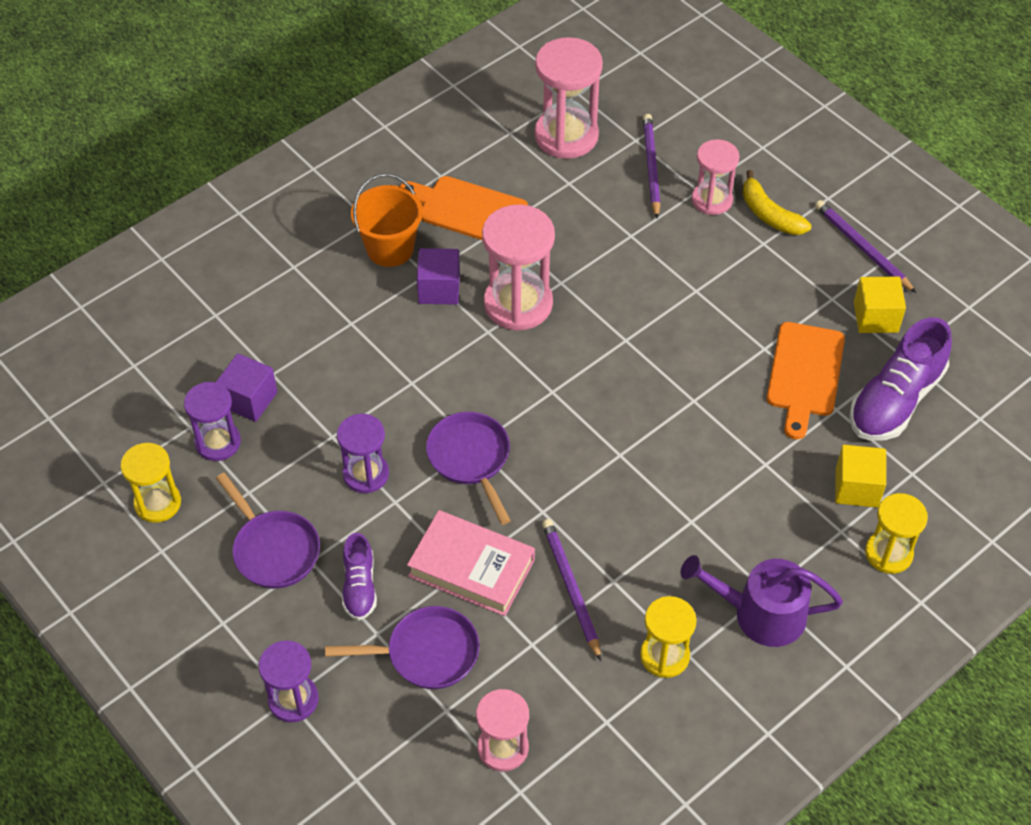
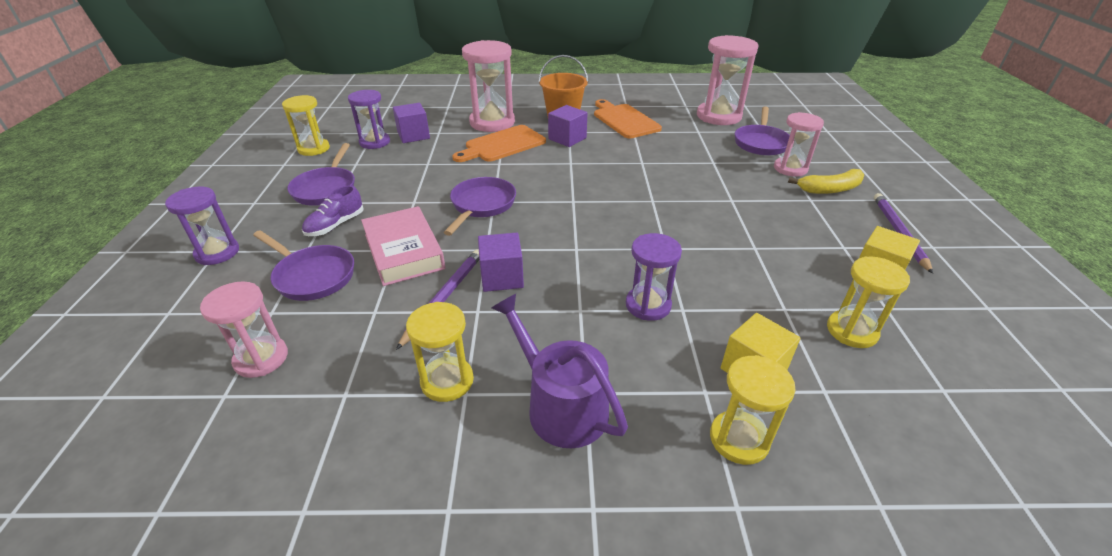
camera: 40 degrees right, 15 degrees down
purple hourglass [337,414,389,493] -> purple hourglass moved to [626,233,682,321]
pink hourglass [482,204,555,331] -> pink hourglass moved to [462,40,515,132]
purple pencil [643,114,660,219] -> purple pan [735,106,790,156]
yellow banana [743,170,812,235] -> yellow banana turned 105 degrees counterclockwise [788,169,864,194]
orange cutting board [767,322,845,439] -> orange cutting board moved to [452,125,546,162]
purple shoe [849,317,952,441] -> yellow hourglass [827,256,910,348]
none -> purple cube [478,233,524,292]

